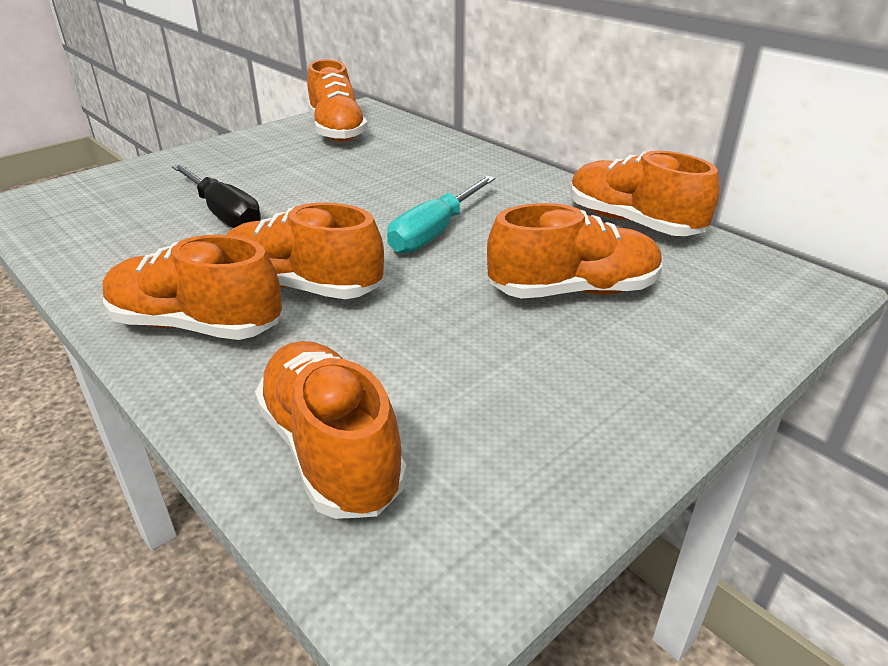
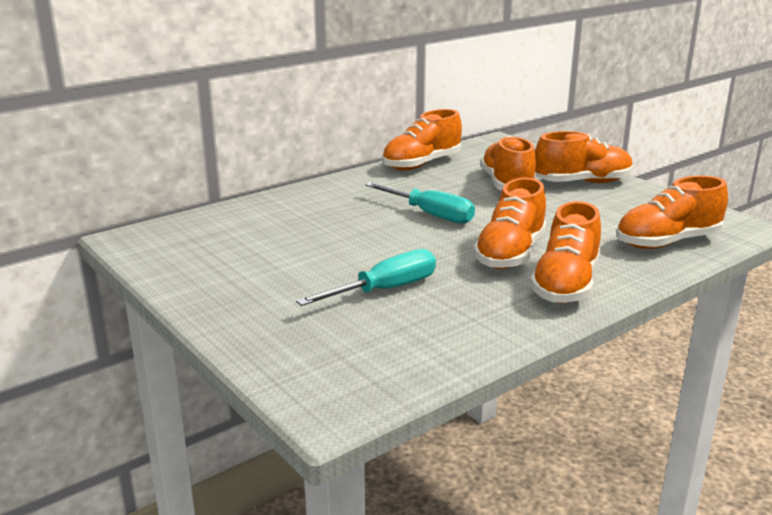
camera: 85 degrees left, 10 degrees down
black screwdriver [172,164,261,228] -> turquoise screwdriver [296,249,436,306]
orange shoe [307,59,368,142] -> orange shoe moved to [535,131,633,183]

